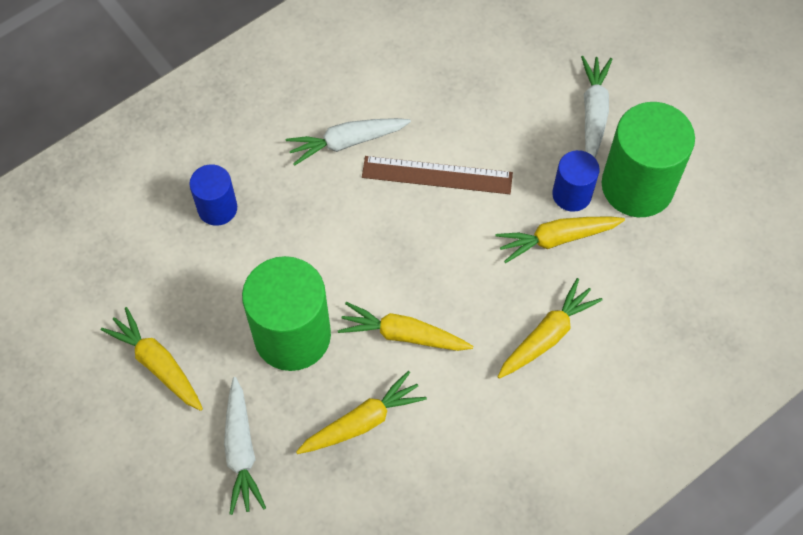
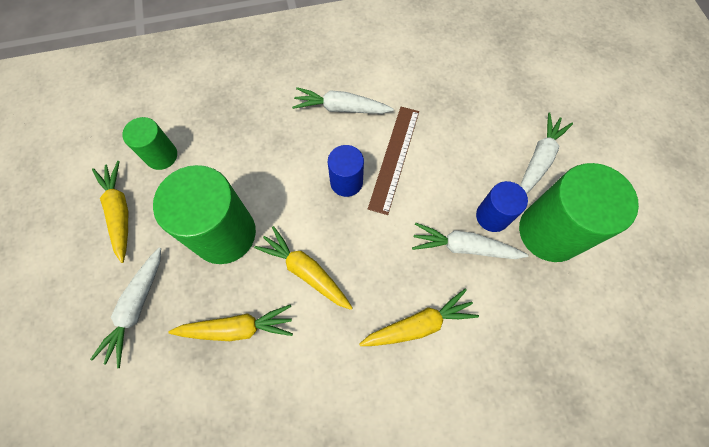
camera: 25 degrees right, 5 degrees up
blue cylinder [189,164,237,226] -> blue cylinder moved to [328,145,364,197]
brown ruler [362,156,513,194] -> brown ruler turned 75 degrees clockwise [368,107,419,215]
yellow carrot [495,217,625,263] -> white carrot [412,223,529,259]
none -> green cylinder [122,117,177,170]

